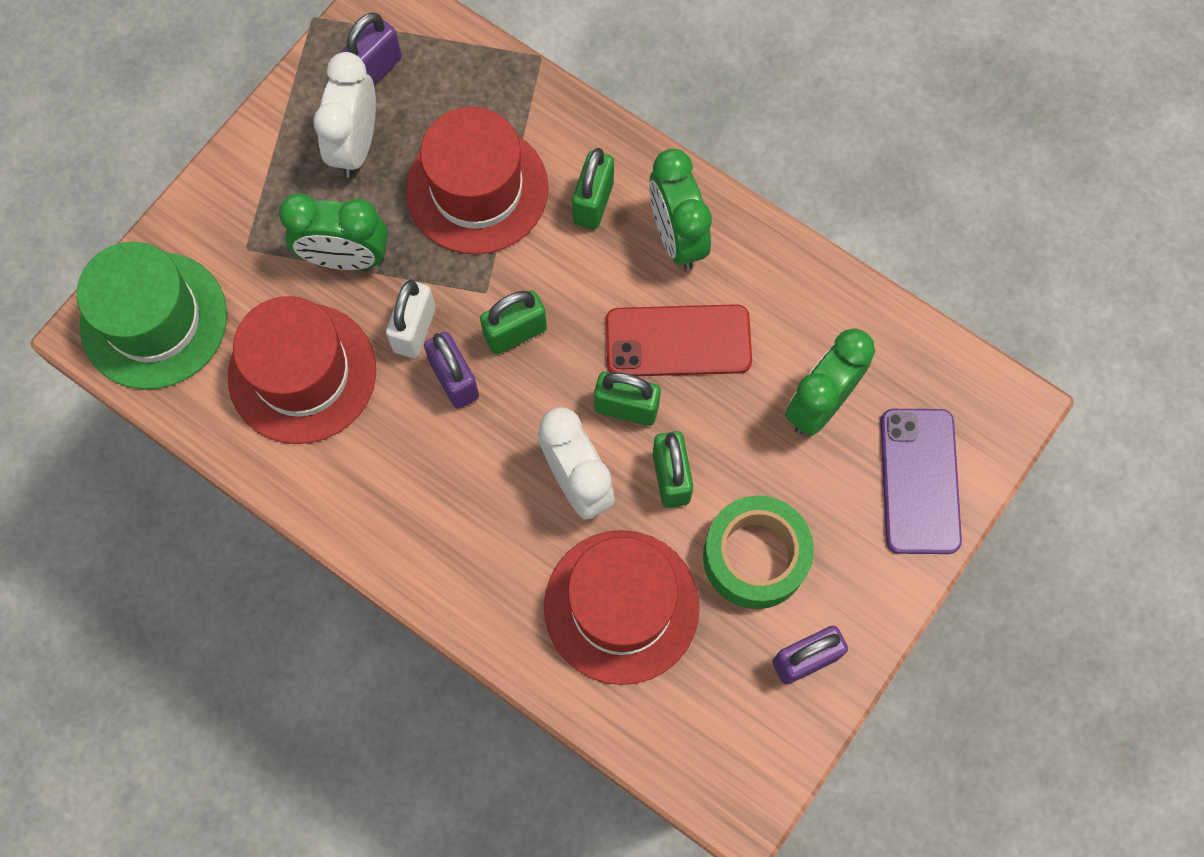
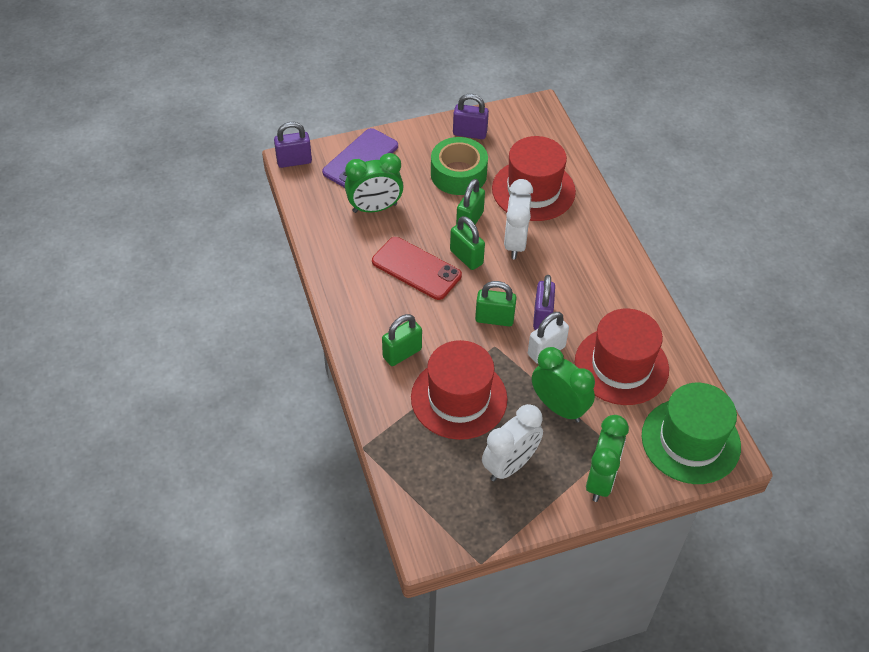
camera: 145 degrees left, 20 degrees down
purple padlock [340,13,402,85] -> purple padlock moved to [274,122,312,168]
green clock [649,149,712,270] -> green clock moved to [586,415,629,502]

